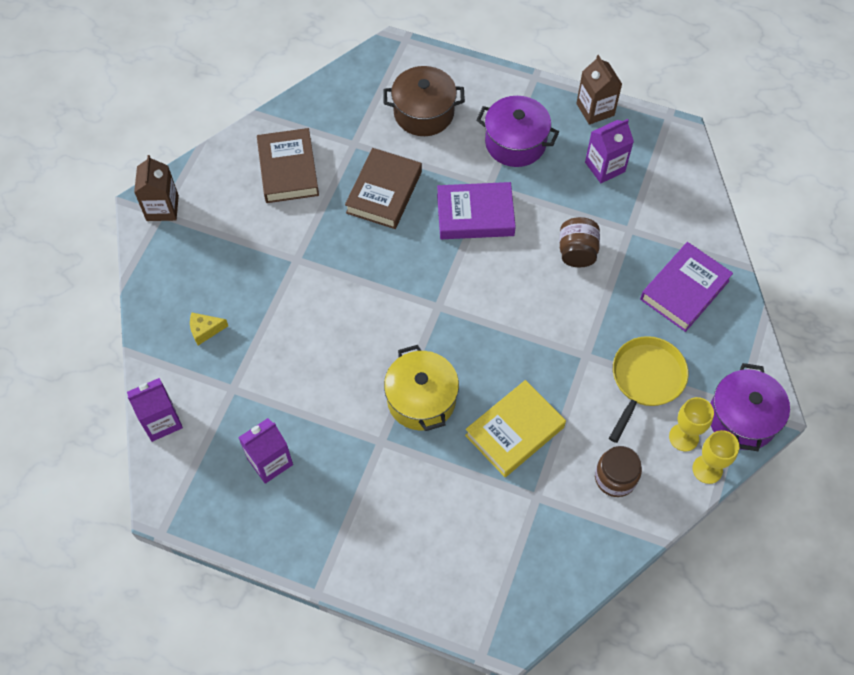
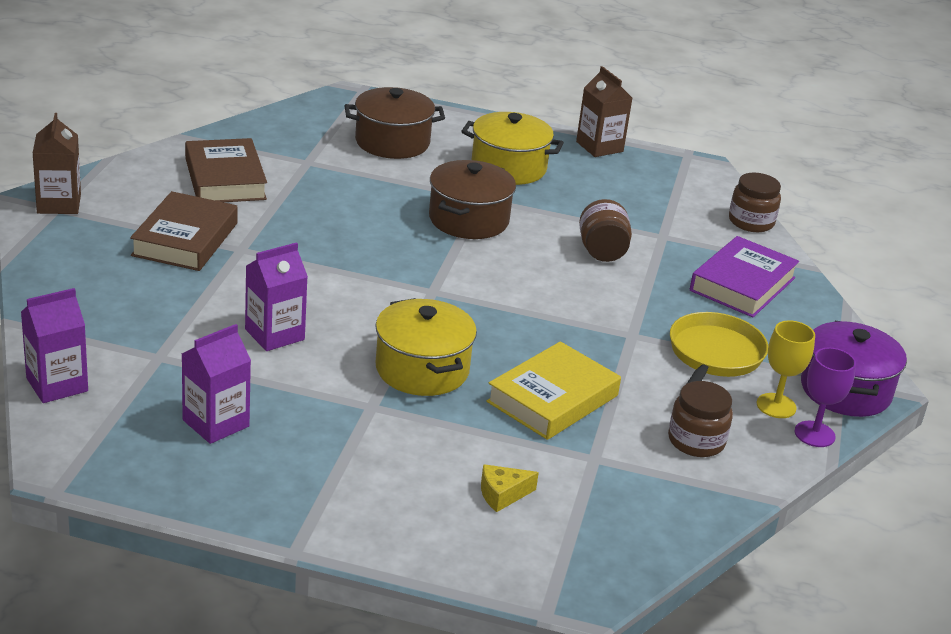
camera: 10 degrees left, 30 degrees down
yellow cheese [190,312,228,345] -> yellow cheese moved to [481,464,539,512]
brown book [345,148,422,229] -> brown book moved to [130,191,238,271]
purple book [437,182,516,239] -> brown pot [429,160,516,239]
purple pot [476,96,559,167] -> yellow pot [461,112,564,185]
purple carton [585,119,634,183] -> purple carton moved to [245,242,308,351]
yellow goblet [692,430,739,484] -> purple goblet [795,348,856,447]
none -> brown jar [729,173,781,232]

